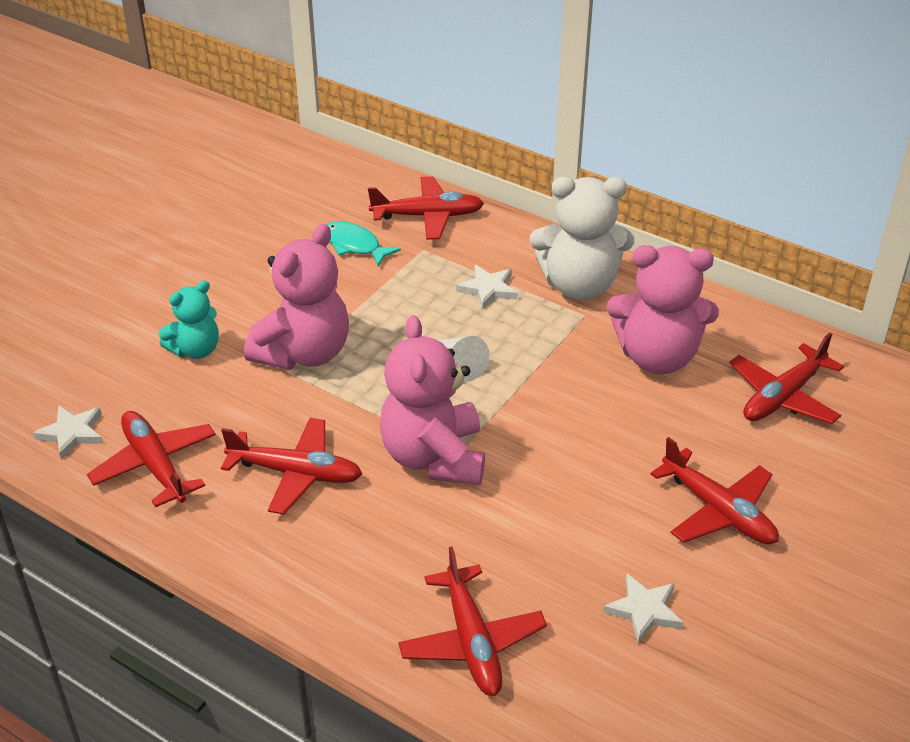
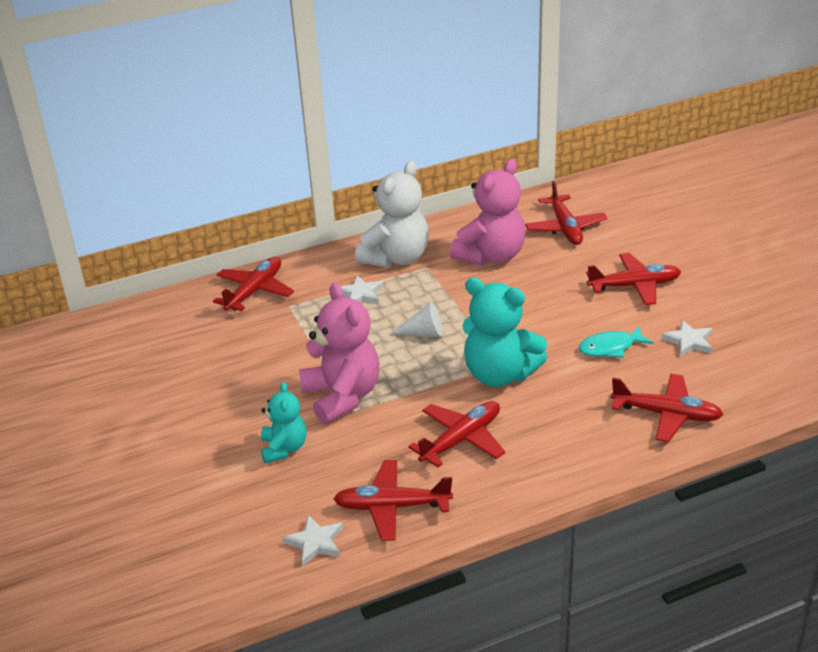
camera: 55 degrees left, 5 degrees down
turquoise fish [327,221,401,267] -> turquoise fish moved to [579,326,653,358]
pink teddy bear [380,315,485,485] -> turquoise teddy bear [462,277,547,387]

